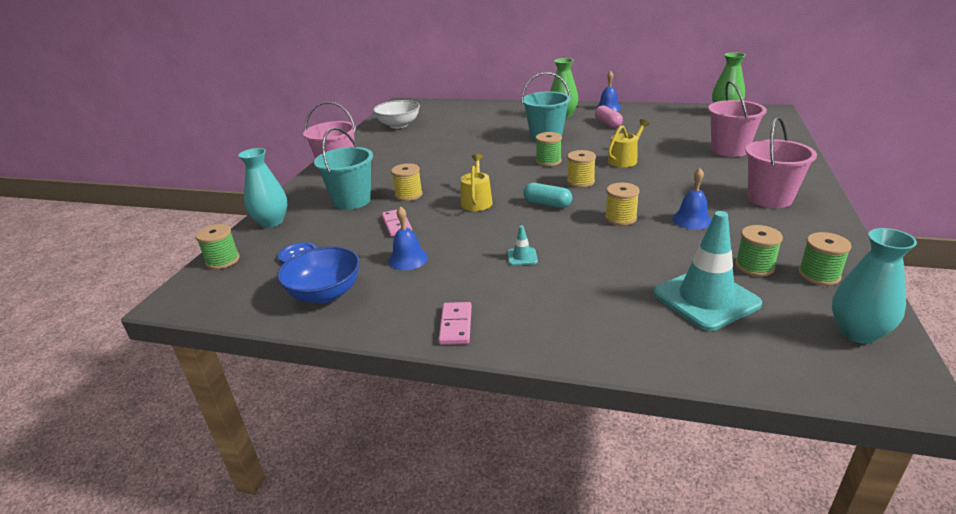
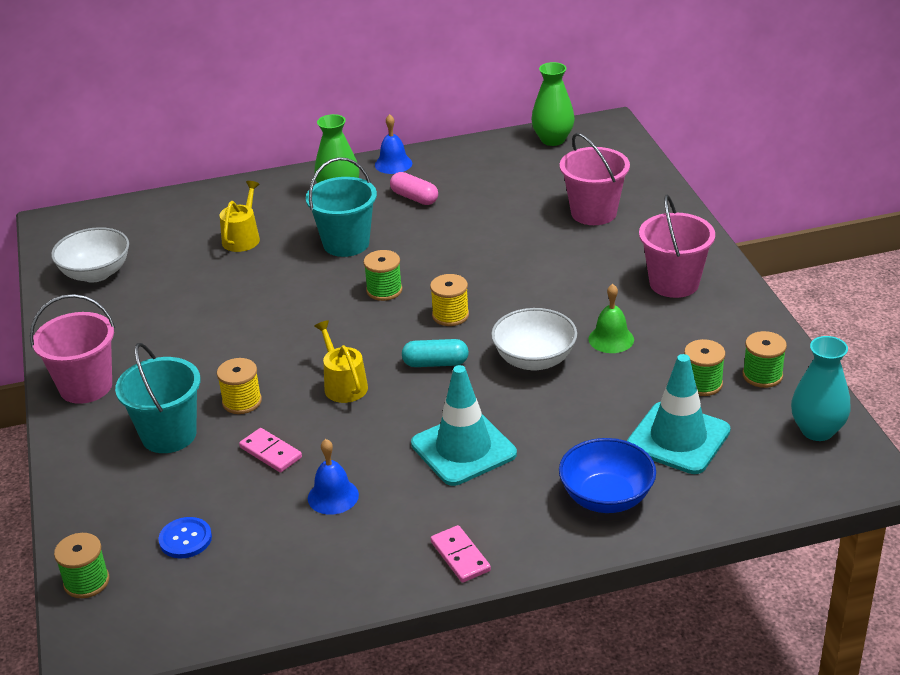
camera: 30 degrees left, 5 degrees up
turquoise vase [238,148,288,228] -> none
blue bowl [277,246,360,303] -> blue bowl moved to [559,438,656,513]
turquoise traffic cone [507,225,538,266] -> turquoise traffic cone [411,365,517,486], size x2.39
yellow spool [605,183,640,226] -> white bowl [491,308,577,371]
yellow watering can [608,119,649,167] -> yellow watering can moved to [220,181,260,252]
blue bell [672,168,711,229] -> green bell [588,284,634,353]

